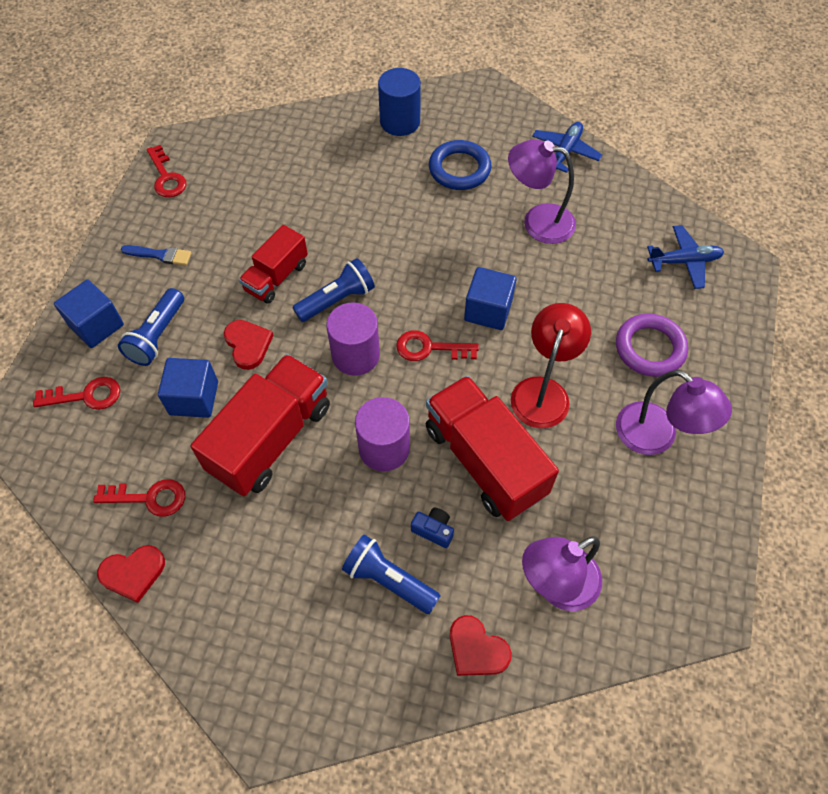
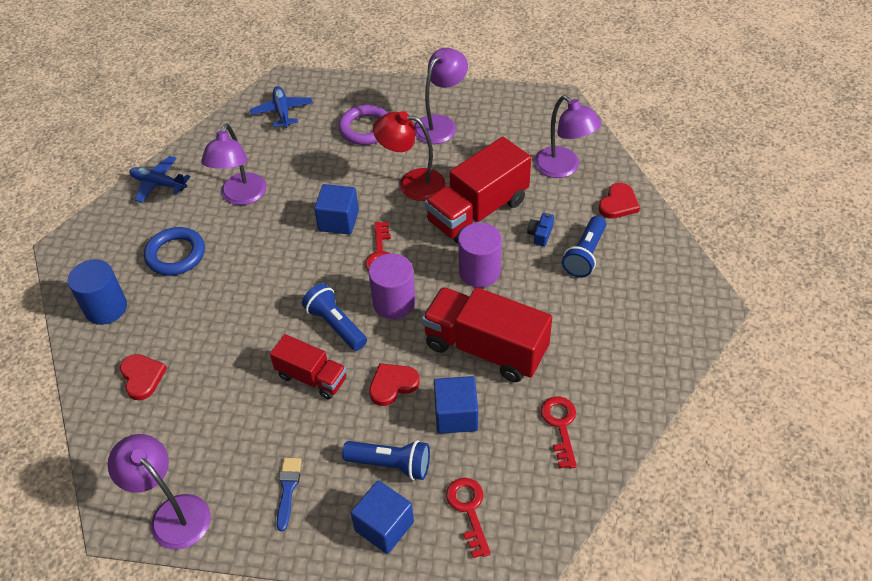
camera: 95 degrees left, 10 degrees down
red heart [97,545,165,603] -> red heart moved to [120,354,167,400]
red key [147,145,186,197] -> purple lamp [108,434,211,550]

